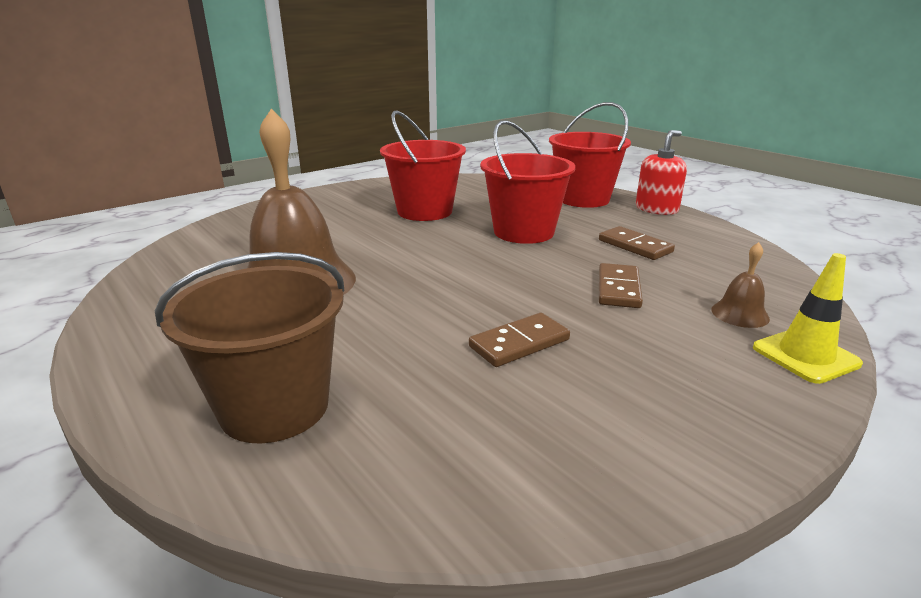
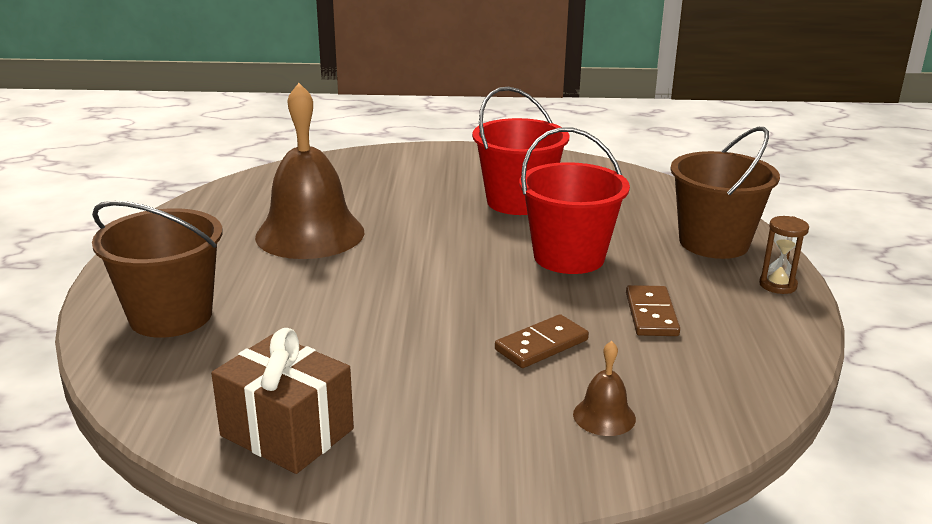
camera: 40 degrees right, 0 degrees up
brown domino [469,313,570,367] -> none
red bucket [549,102,631,208] -> brown bucket [670,127,780,259]
red soap dispenser [636,130,687,215] -> brown hourglass [759,216,809,294]
yellow traffic cone [753,253,863,384] -> none
none -> brown gift [211,328,354,474]

